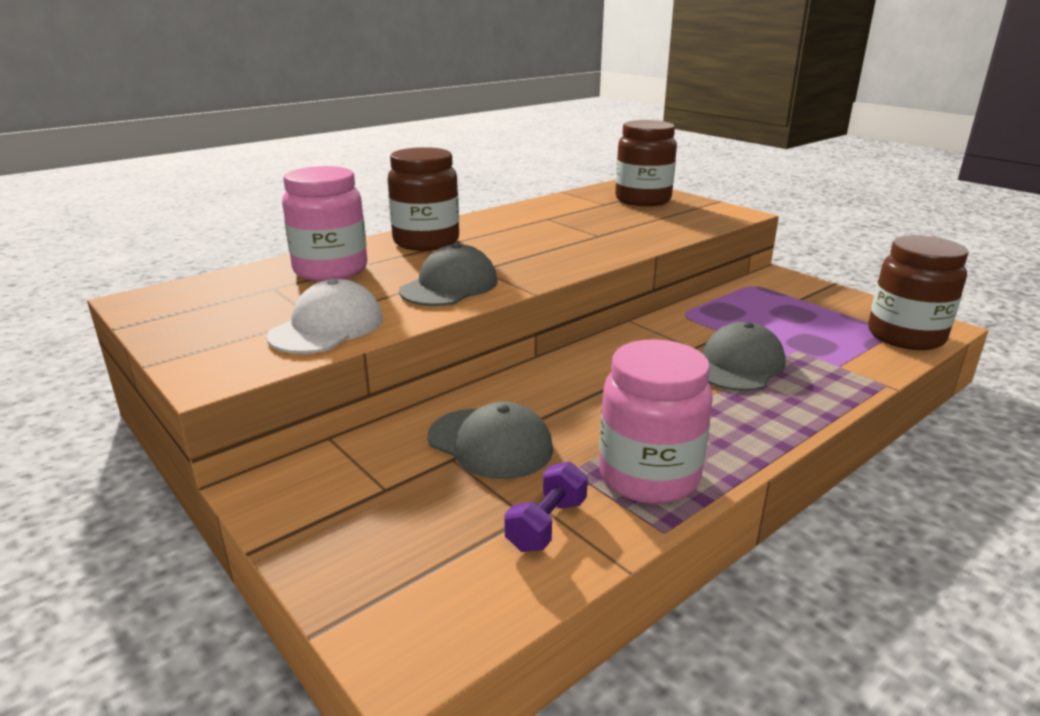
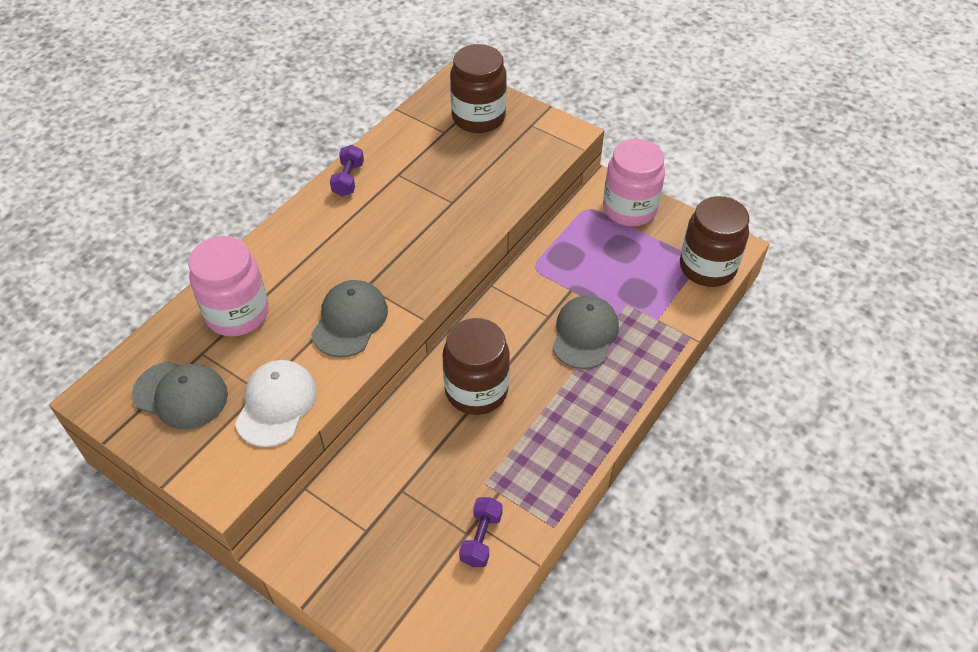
camera: 15 degrees left, 25 degrees up
brown jar [388,147,459,251] -> brown jar moved to [442,318,510,415]
grey cap [427,402,553,479] -> grey cap moved to [132,361,228,429]
pink jar [599,339,712,504] -> pink jar moved to [603,139,665,226]
none -> purple dumbbell [330,145,364,197]

